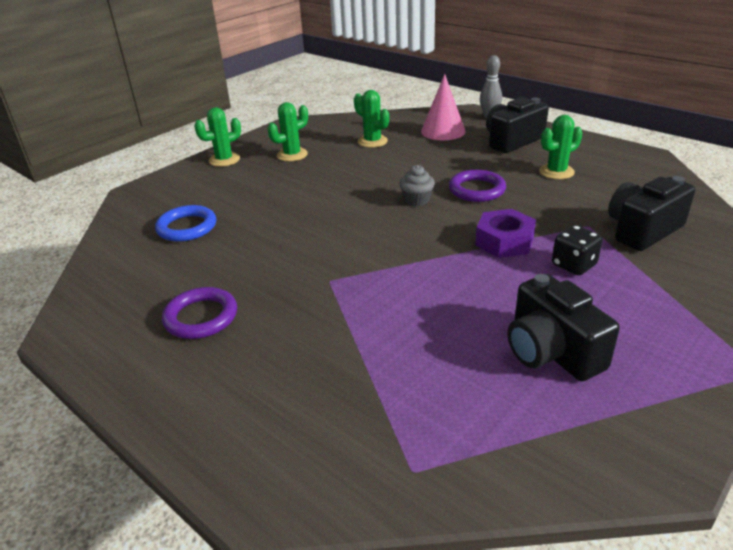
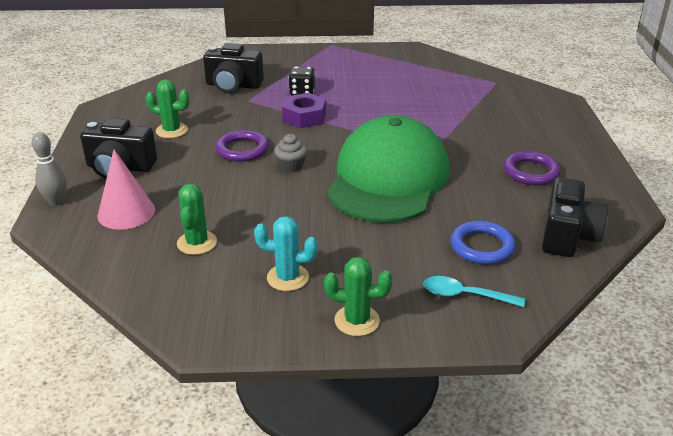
camera: 135 degrees left, 0 degrees up
green cactus [267,102,308,161] -> turquoise cactus [254,216,318,291]
black camera [508,274,620,381] -> black camera moved to [542,177,608,257]
none -> green cap [327,115,450,223]
none -> turquoise spoon [423,276,525,307]

